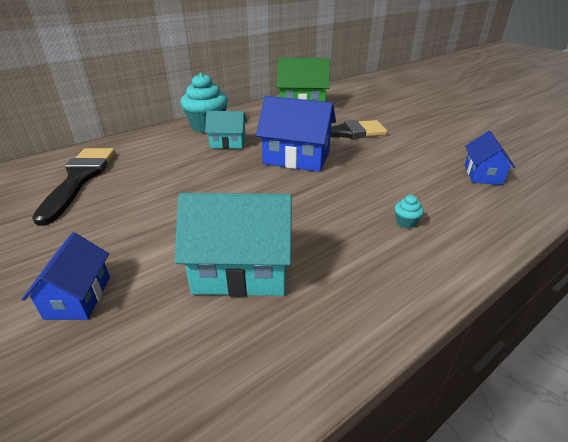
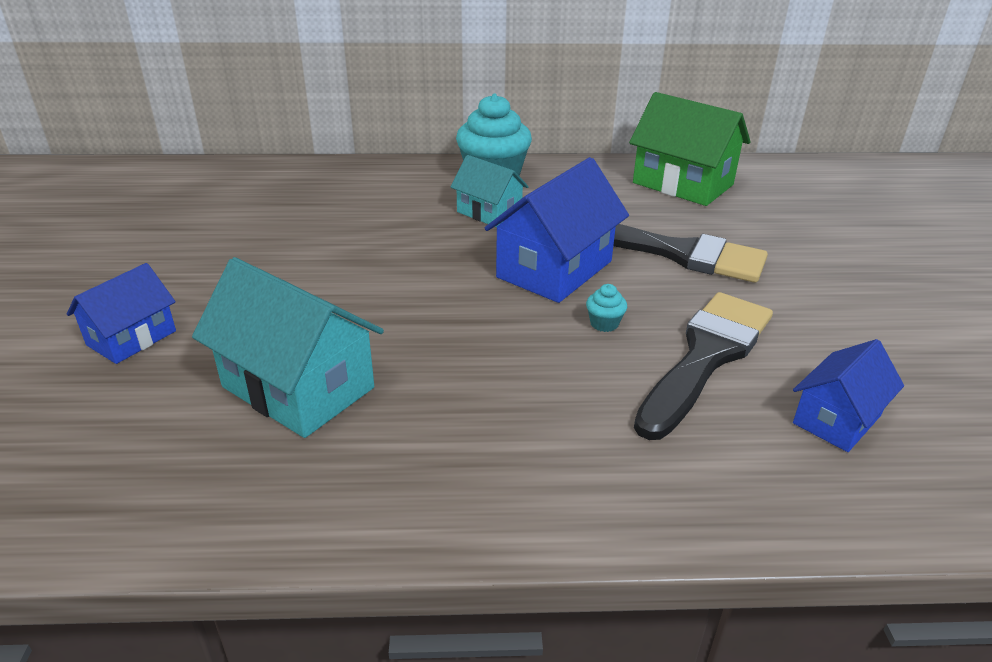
camera: 35 degrees right, 0 degrees up
black brush [32,148,115,226] -> black brush moved to [634,292,773,440]
blue house [256,96,336,172] -> blue house turned 75 degrees clockwise [485,157,629,303]
turquoise cupcake [395,195,424,228] -> turquoise cupcake moved to [586,284,627,332]

